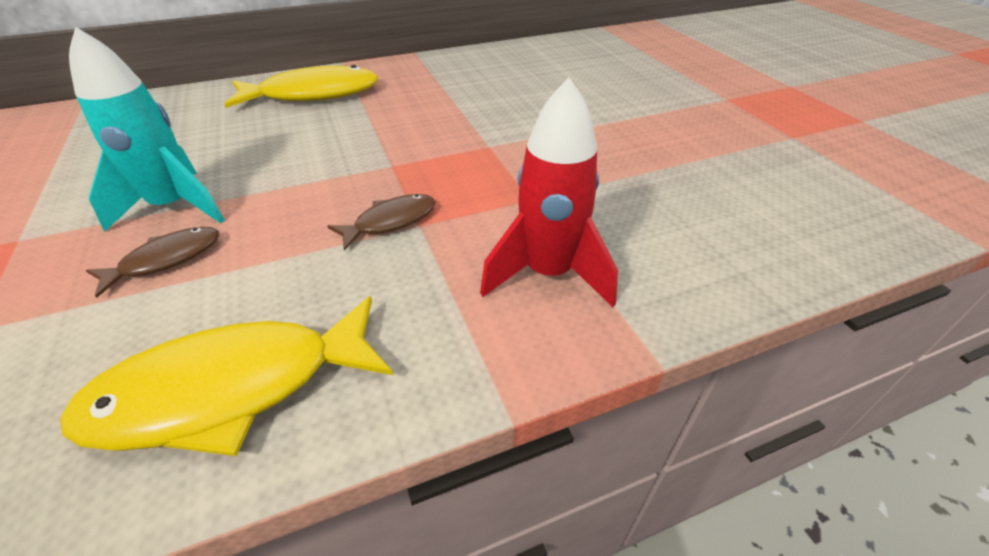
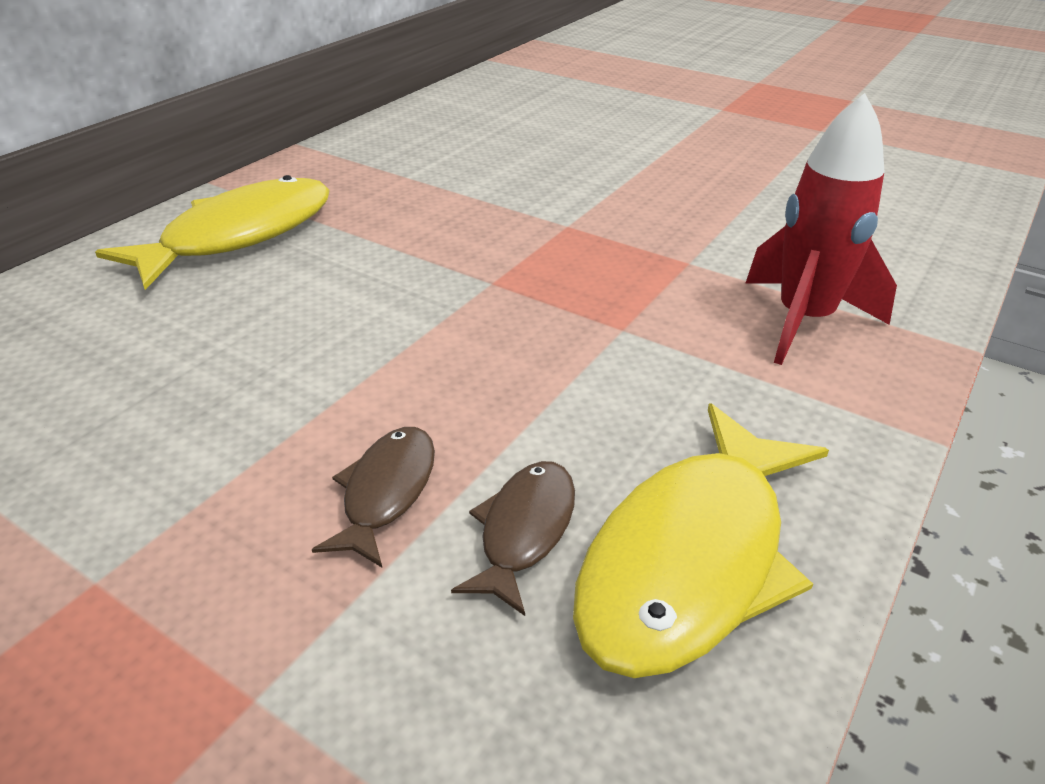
camera: 35 degrees left, 5 degrees down
turquoise rocket [69,27,225,232] -> none
brown fish [327,194,436,250] -> brown fish moved to [451,461,575,616]

